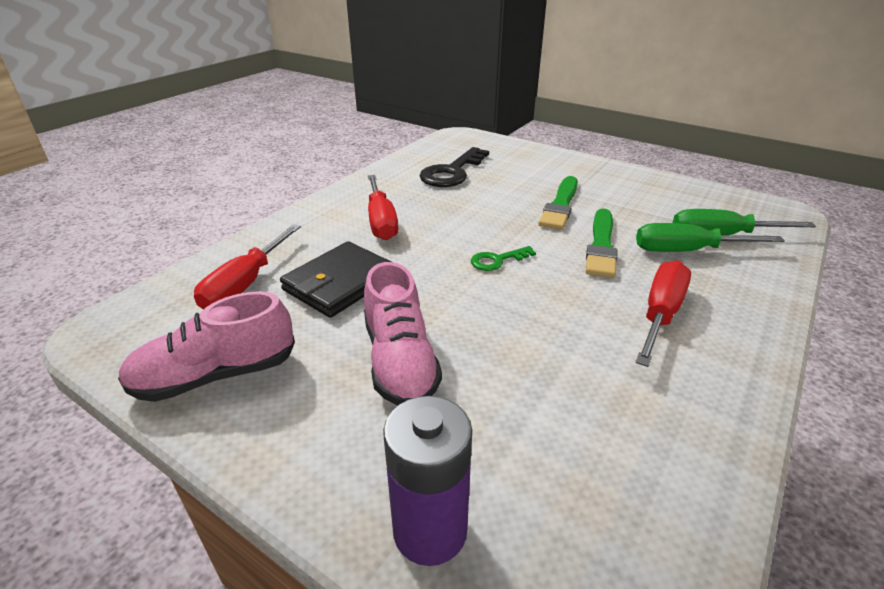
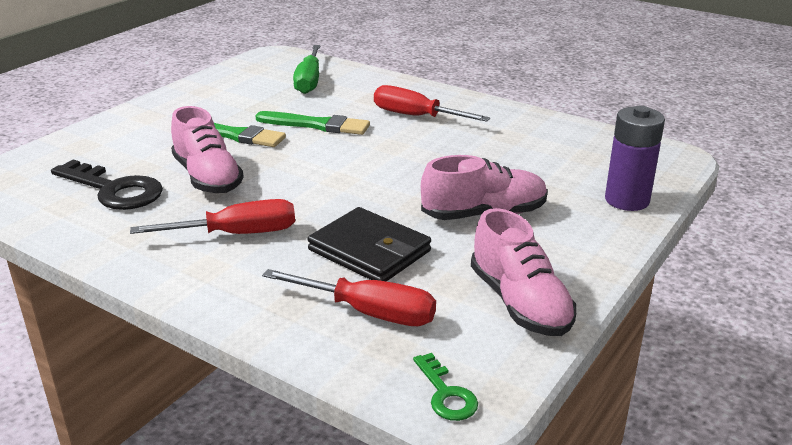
camera: 90 degrees left, 5 degrees down
green key [471,246,536,271] -> green key moved to [413,353,478,421]
green screwdriver [636,223,785,252] -> none
none -> pink shoe [171,106,244,193]

